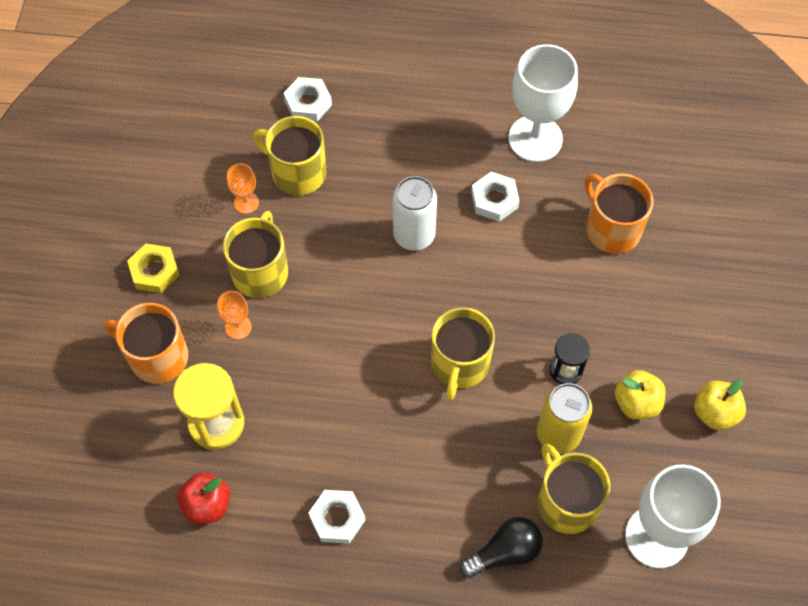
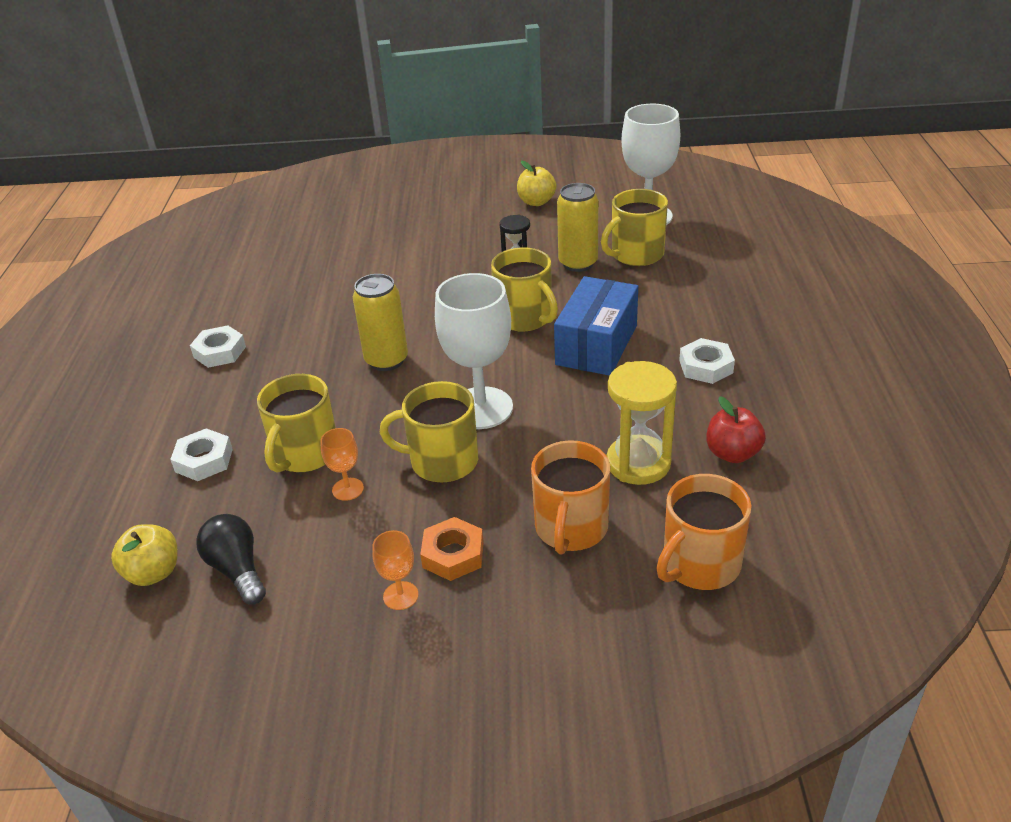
camera: 95 degrees left, 25 degrees down
yellow nut [127,243,180,293] -> orange nut [420,517,484,581]
orange goblet [217,291,252,340] -> orange goblet moved to [372,530,418,610]
white can [393,176,437,251] -> yellow can [353,274,408,371]
yellow mug [431,307,495,400] -> yellow mug turned 45 degrees clockwise [491,247,558,332]
black light bulb [460,517,543,578] -> black light bulb moved to [196,514,266,605]
white nut [471,172,519,222] -> white nut moved to [190,325,246,368]
white goblet [508,44,578,162] -> white goblet moved to [435,273,513,429]
orange mug [585,174,654,254] -> orange mug moved to [656,474,752,590]
yellow apple [615,370,666,420] -> yellow apple moved to [111,524,177,586]
none -> blue box [554,276,638,376]

